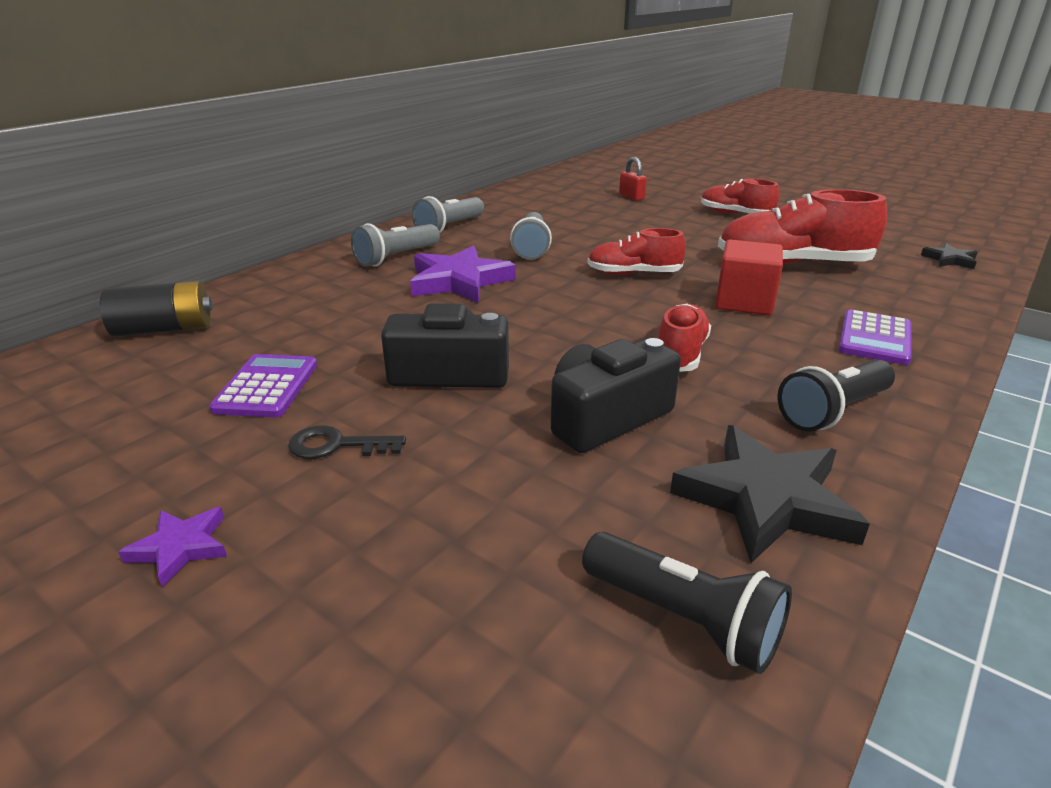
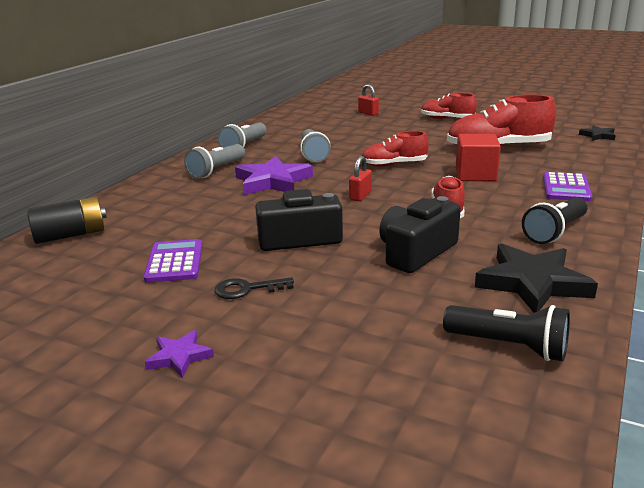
camera: 10 degrees left, 5 degrees down
none -> red padlock [349,156,372,201]

